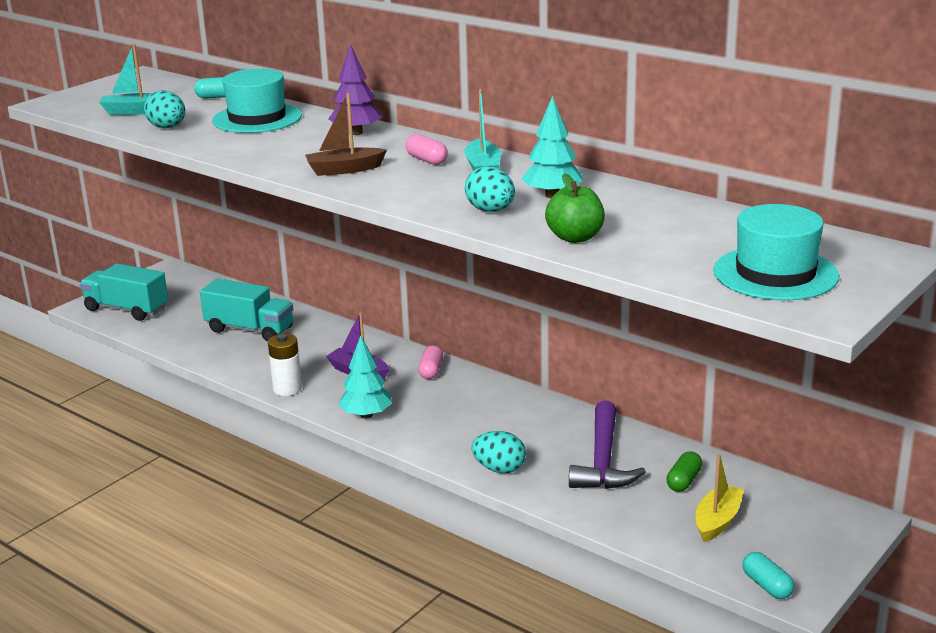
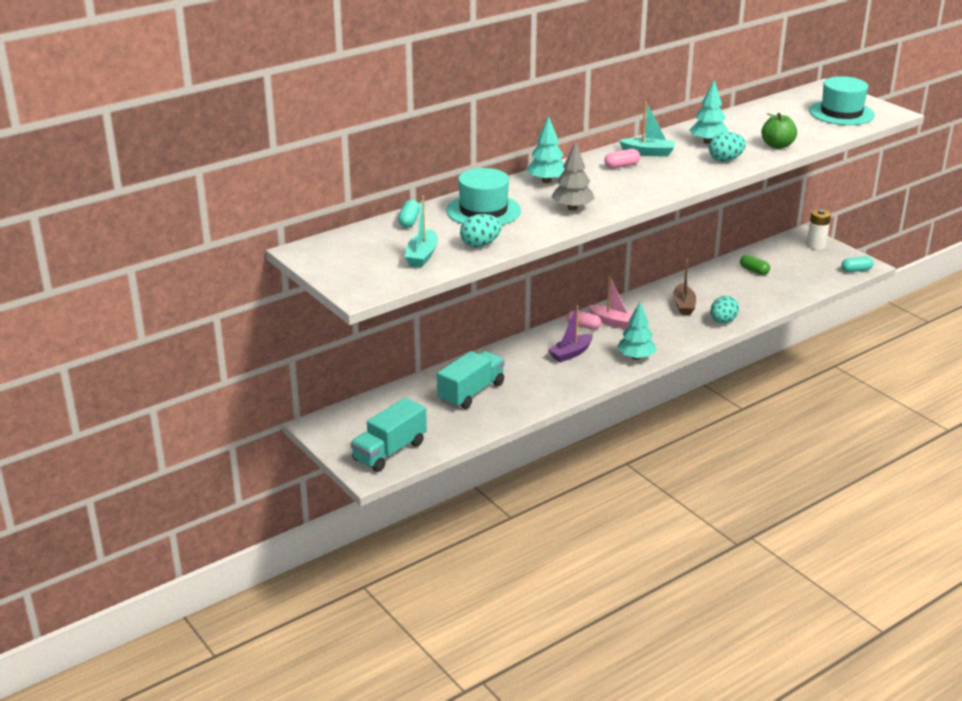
camera: 75 degrees left, 5 degrees up
white battery [268,334,302,396] -> white battery moved to [807,209,831,250]
brown boat [305,93,387,176] -> brown boat moved to [673,259,696,315]
purple tree [328,44,382,135] -> turquoise tree [526,116,565,183]
purple hammer [569,400,646,489] -> none
yellow boat [696,454,744,542] -> none
none -> grey tree [552,141,595,211]
none -> pink boat [588,276,632,329]

